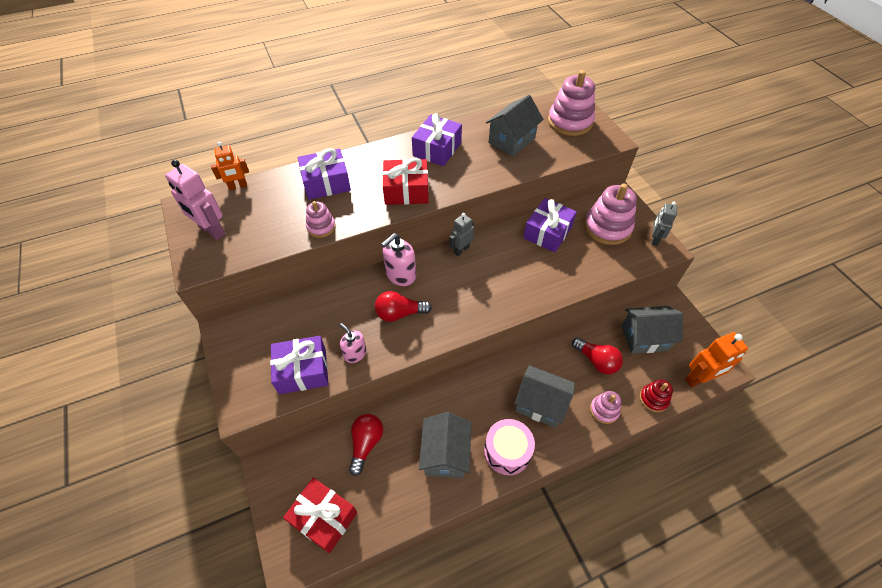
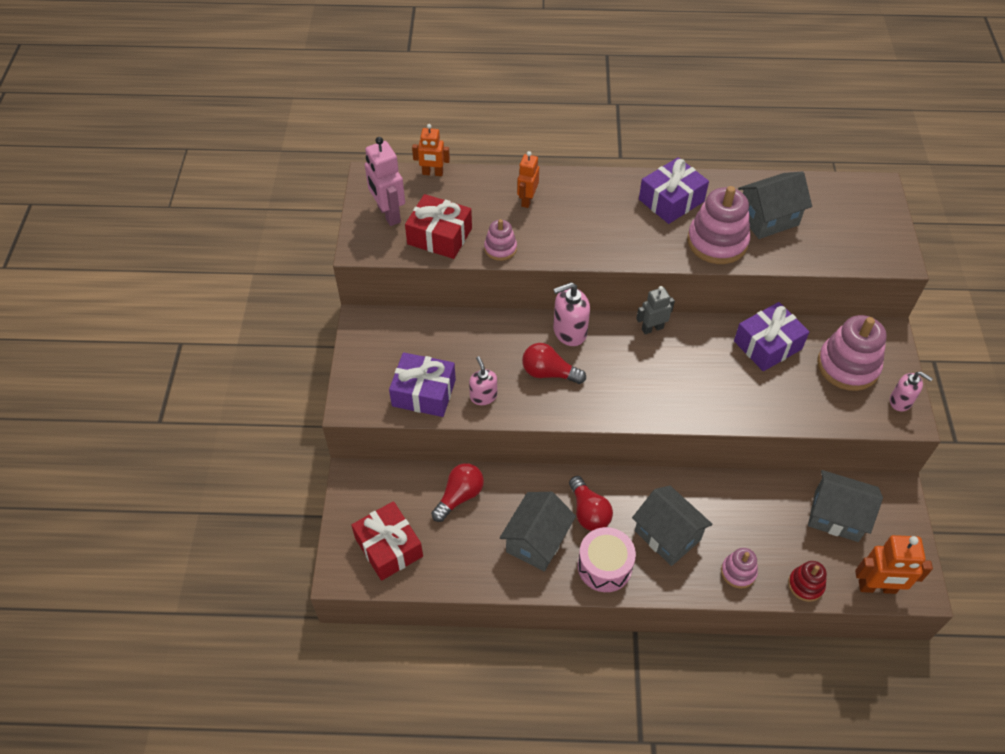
camera: 25 degrees right, 0 degrees up
purple gift [298,148,351,200] -> orange robot [517,151,539,208]
red gift [382,158,429,205] -> red gift moved to [405,194,472,259]
pink stacking toy [548,70,595,136] -> pink stacking toy moved to [687,186,750,264]
red light bulb [572,337,623,375] -> red light bulb moved to [569,476,613,531]
grey robot [652,202,677,246] -> pink soap dispenser [890,372,933,412]

